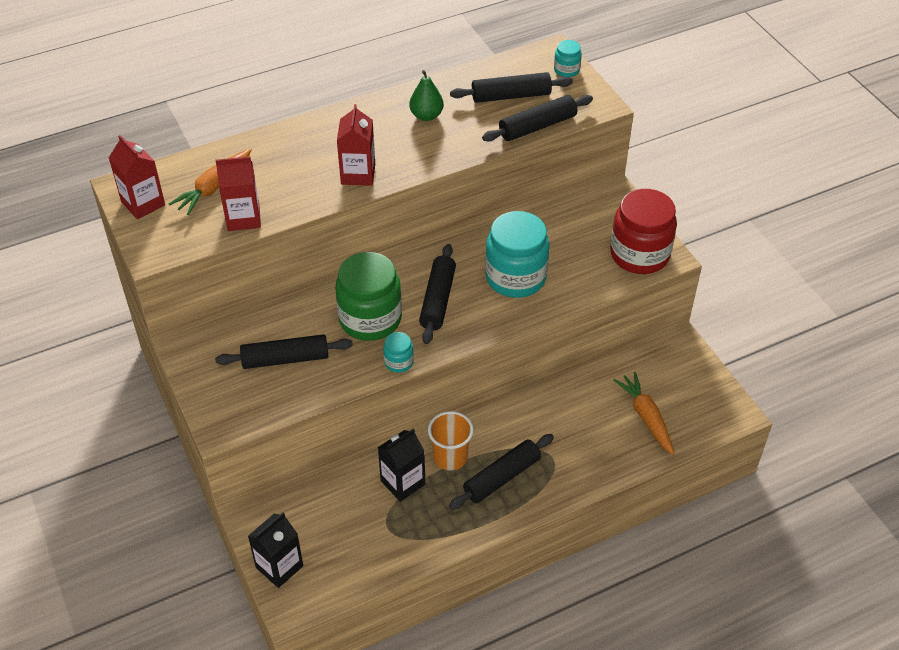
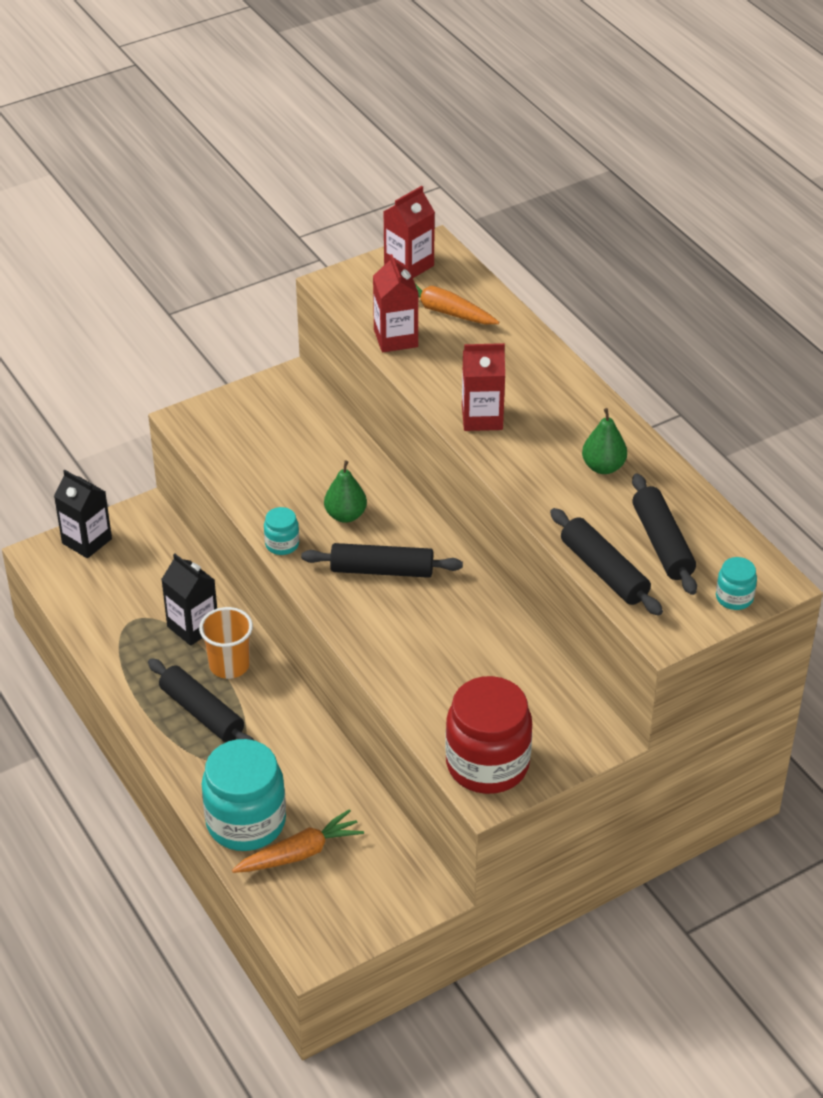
camera: 85 degrees right, 5 degrees down
black rolling pin [215,334,353,369] -> none
green jar [335,252,402,341] -> green pear [324,461,367,523]
turquoise jar [485,211,550,298] -> turquoise jar moved to [201,739,286,851]

